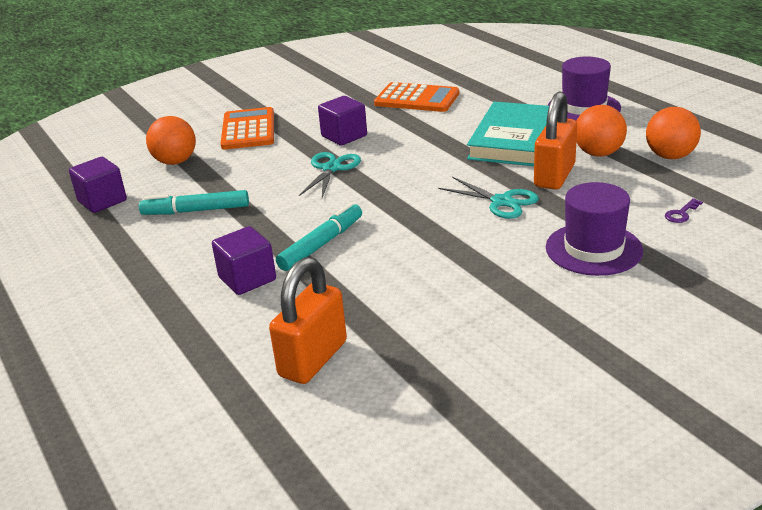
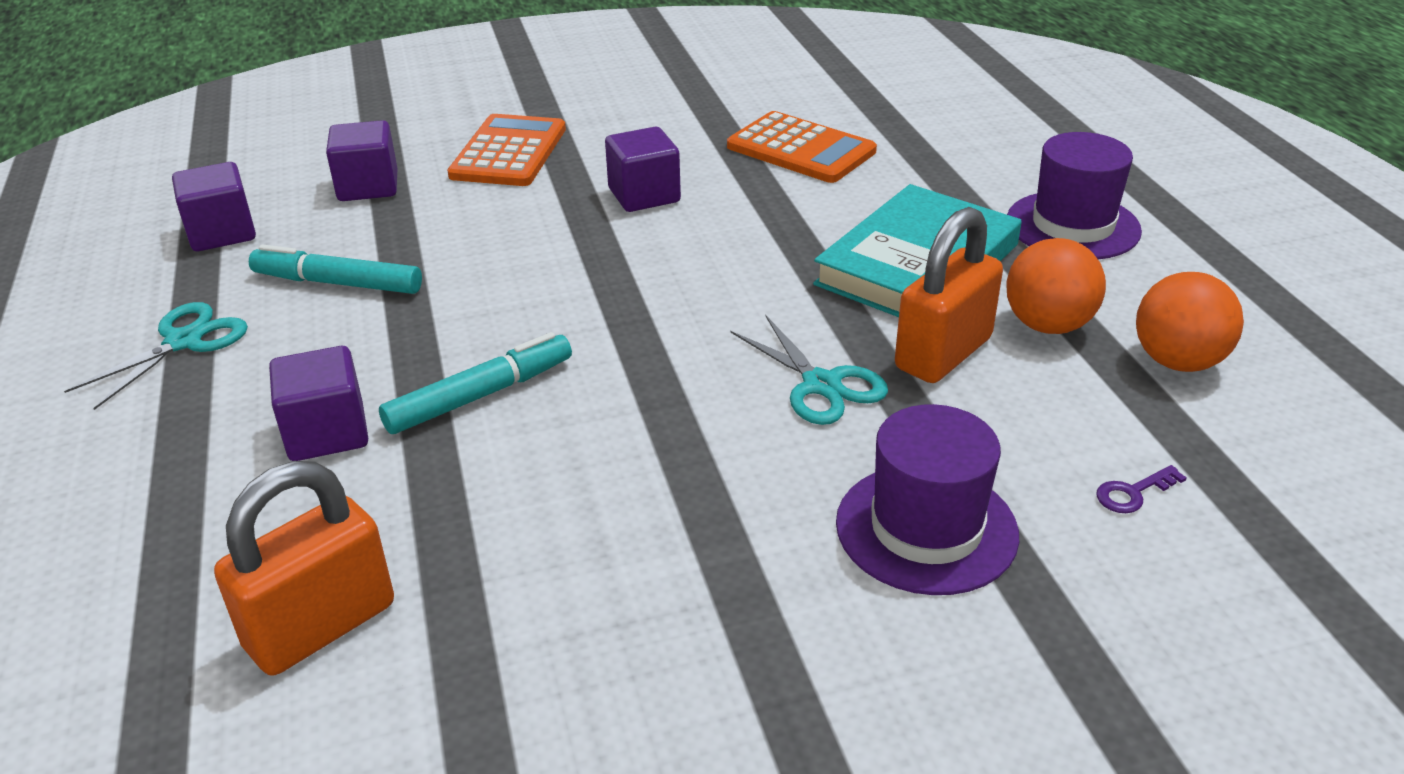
camera: 15 degrees right, 5 degrees up
orange ball [146,116,196,165] -> purple cube [326,120,397,201]
turquoise scissors [299,152,361,198] -> turquoise scissors moved to [64,302,248,410]

